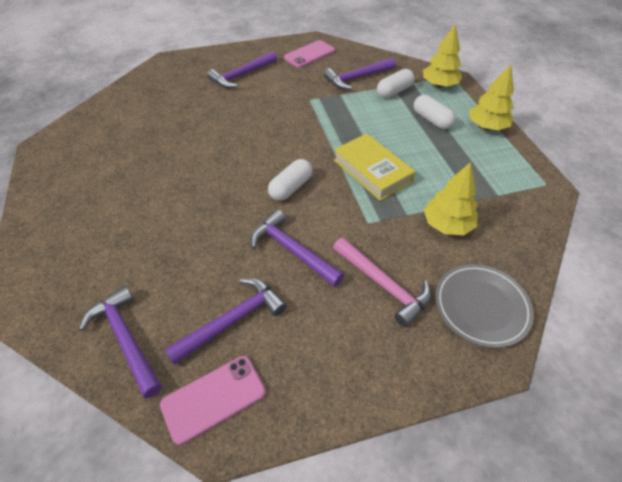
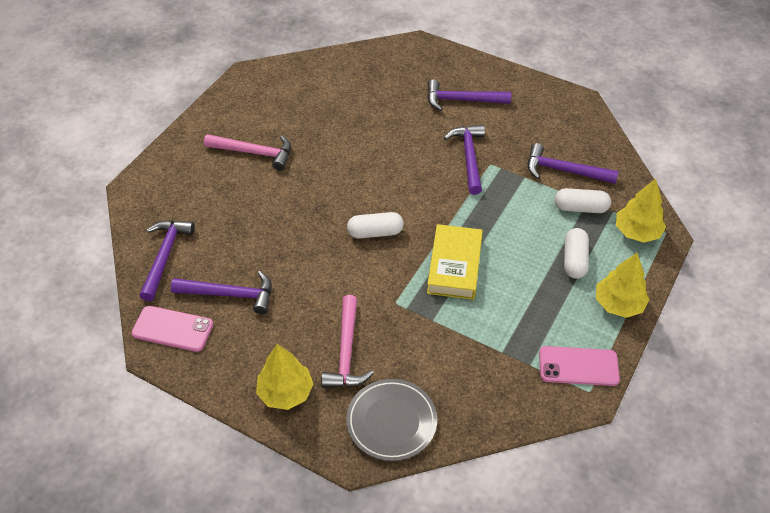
camera: 45 degrees right, 0 degrees up
purple hammer [250,210,344,287] -> purple hammer moved to [444,125,485,195]
pink phone [284,40,335,68] -> pink phone moved to [539,346,620,386]
yellow tree [424,162,478,235] -> yellow tree moved to [256,344,313,410]
none -> pink hammer [204,134,291,171]

